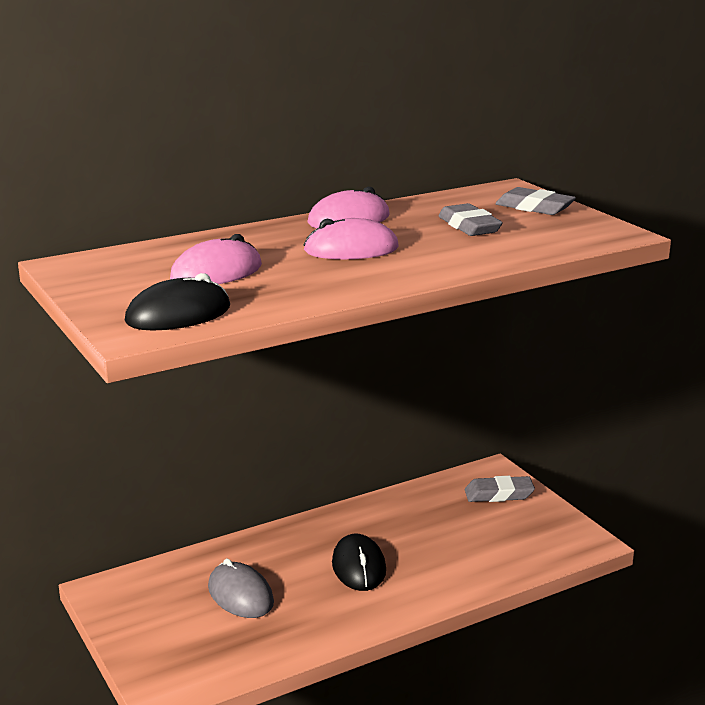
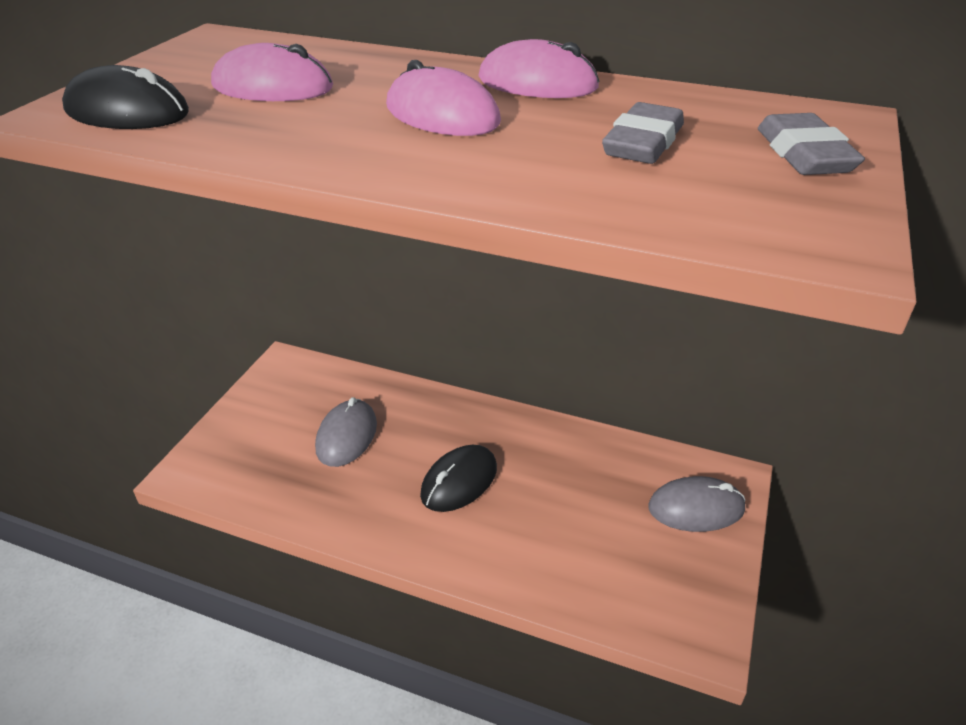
camera: 50 degrees right, 15 degrees up
grey eraser [465,476,535,502] -> grey mouse [648,476,746,532]

